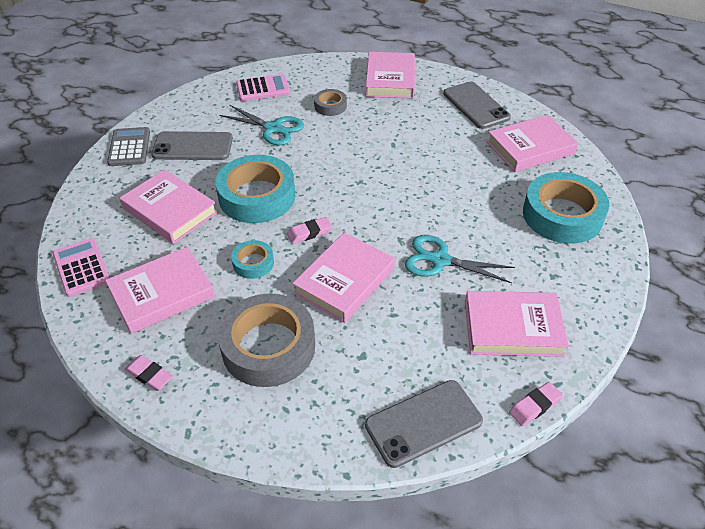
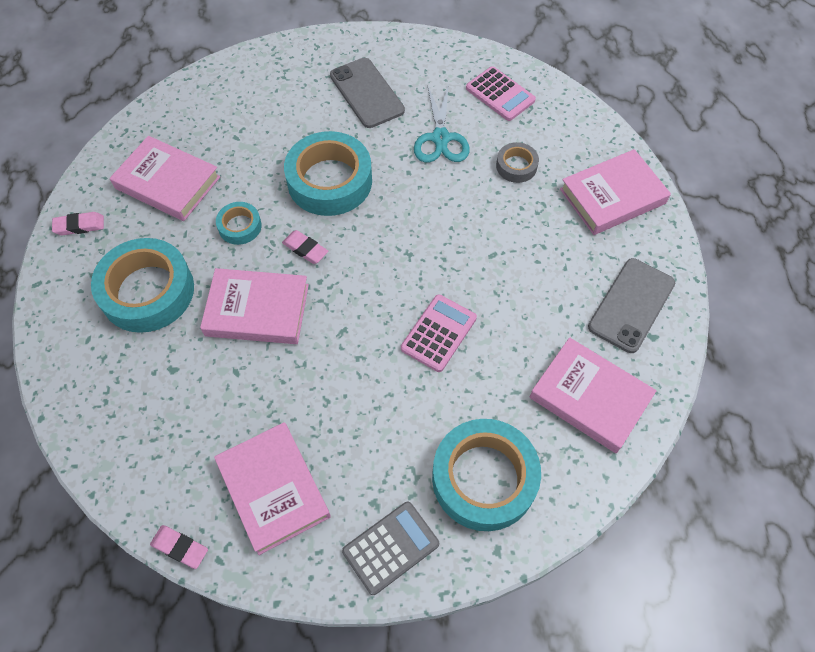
camera: 60 degrees right, 15 degrees up
pink calculator [53,238,110,297] -> pink calculator moved to [401,294,477,372]
grey calculator [107,127,150,166] -> grey calculator moved to [342,501,439,595]
pink book [120,169,218,244] -> none
pink eraser [125,355,173,391] -> pink eraser turned 75 degrees clockwise [52,212,104,235]
grey tape [218,294,315,387] -> turquoise tape [91,238,194,333]
grey phone [365,380,483,468] -> none
turquoise scissors [405,235,515,283] -> none

